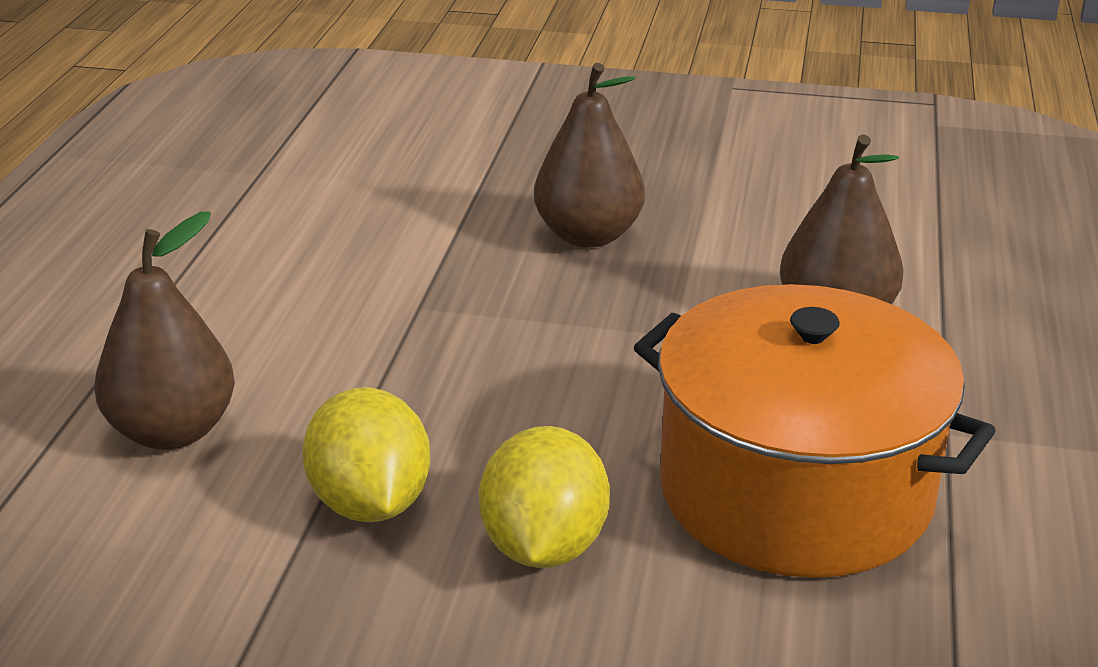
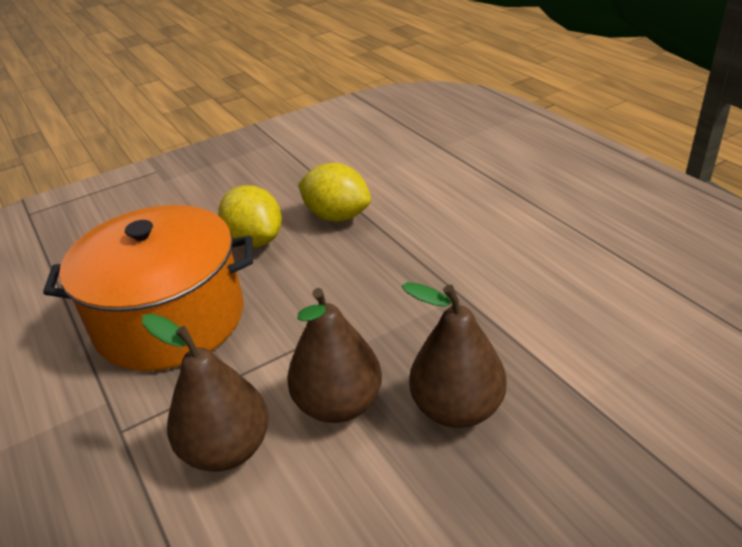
camera: 140 degrees right, 5 degrees up
brown pear [95,211,235,450] -> brown pear moved to [287,288,382,423]

